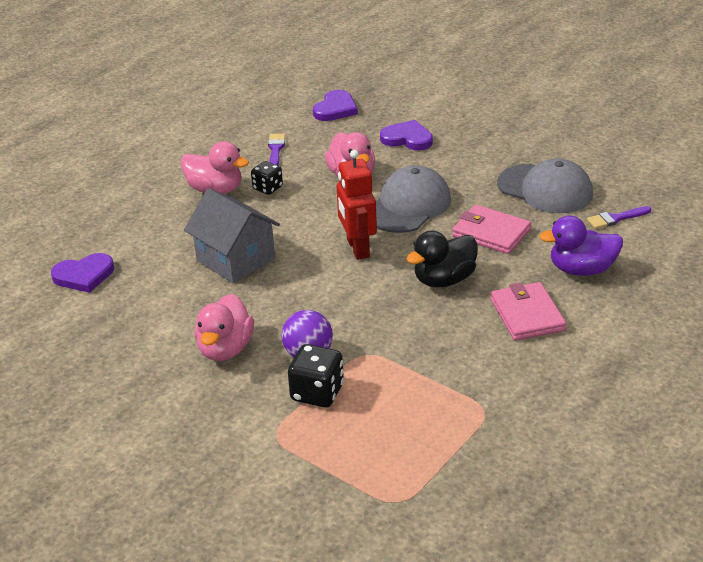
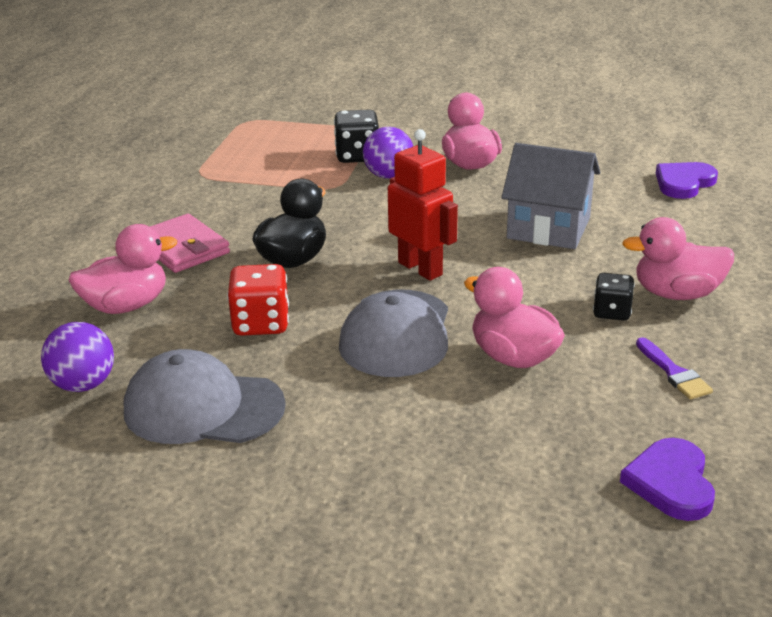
camera: 155 degrees right, 5 degrees down
purple heart [380,120,433,150] -> none
pink wallet [452,205,531,254] -> red dice [227,264,289,336]
purple duck [539,215,623,276] -> pink duck [68,224,177,314]
purple brush [587,206,651,229] -> purple ball [41,322,114,392]

